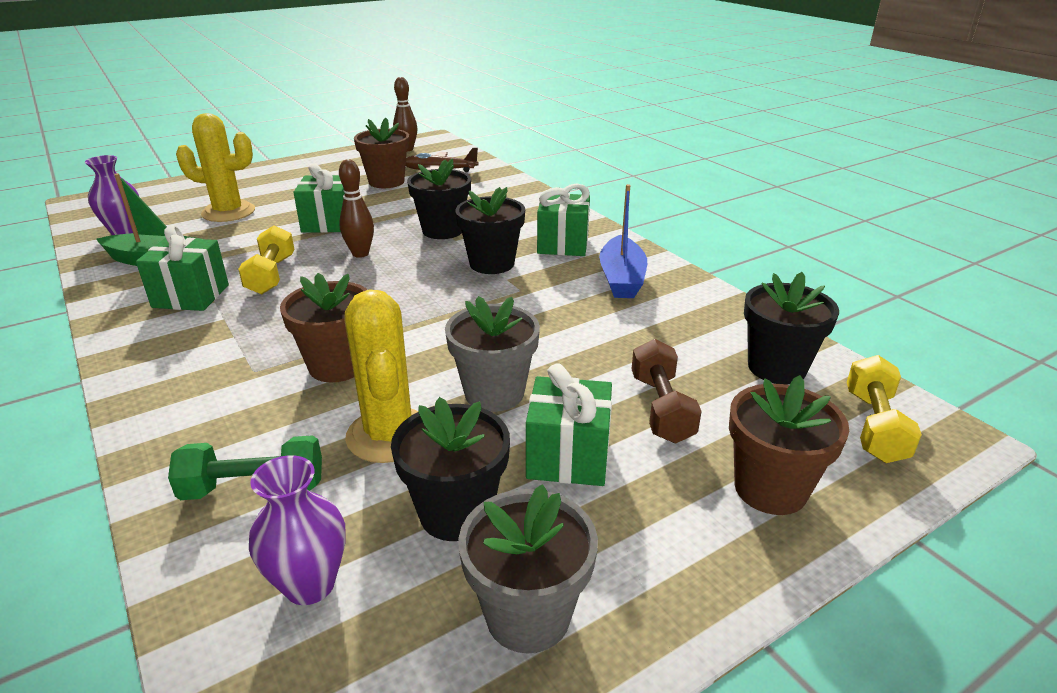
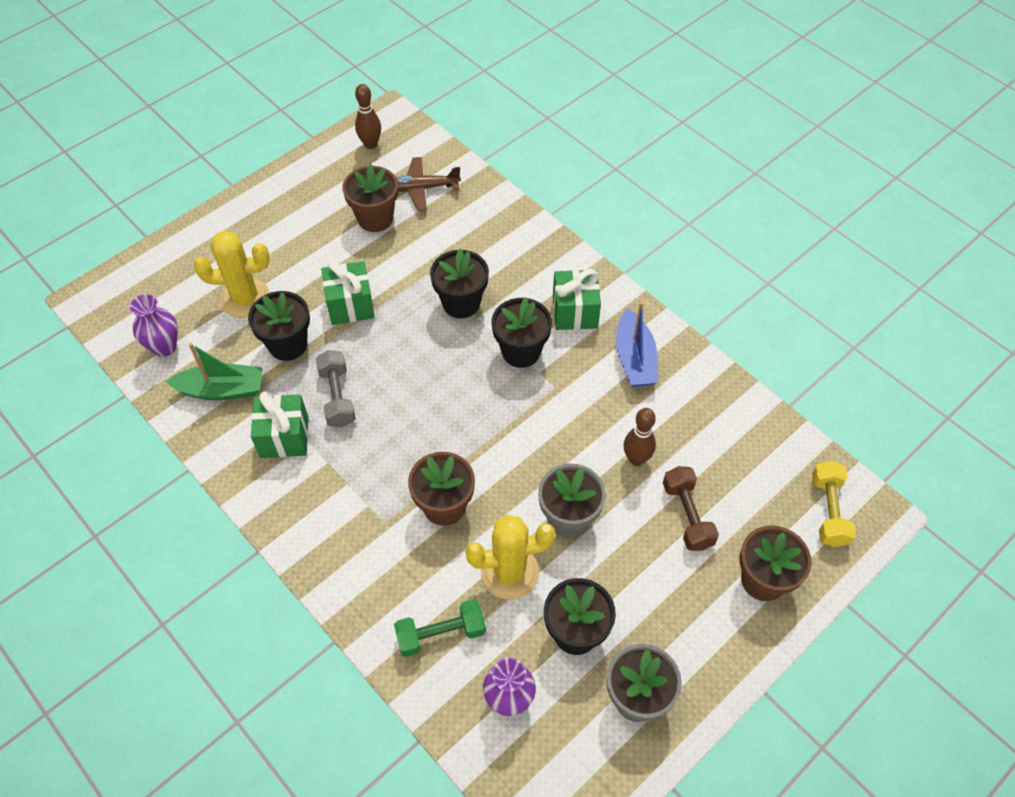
camera: 10 degrees left, 25 degrees up
yellow dumbbell [238,225,295,294] -> grey dumbbell [315,350,356,427]
brown bowling pin [339,159,374,258] -> brown bowling pin moved to [624,408,656,466]
yellow cactus [344,290,418,463] -> yellow cactus turned 75 degrees counterclockwise [465,515,555,600]
green gift [526,363,612,486] -> none
black flower pot [744,272,839,385] -> black flower pot moved to [248,291,310,361]

